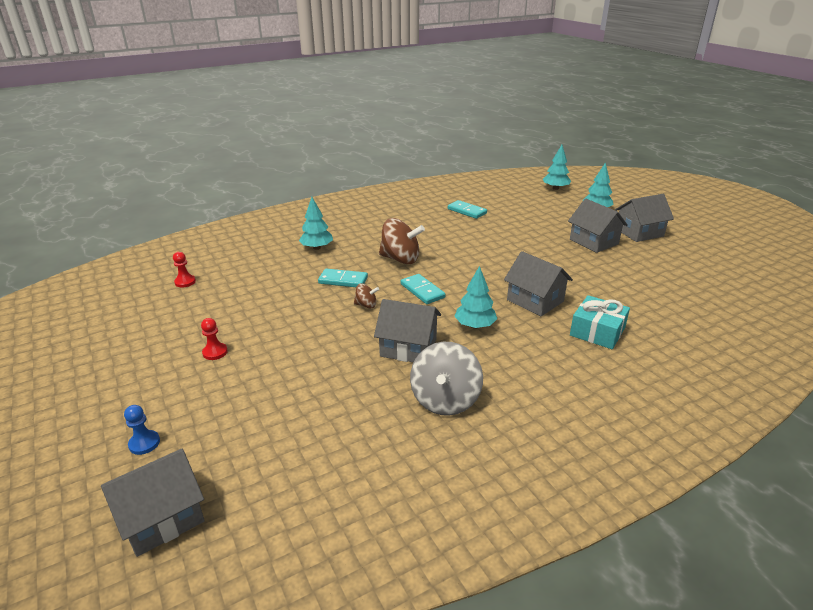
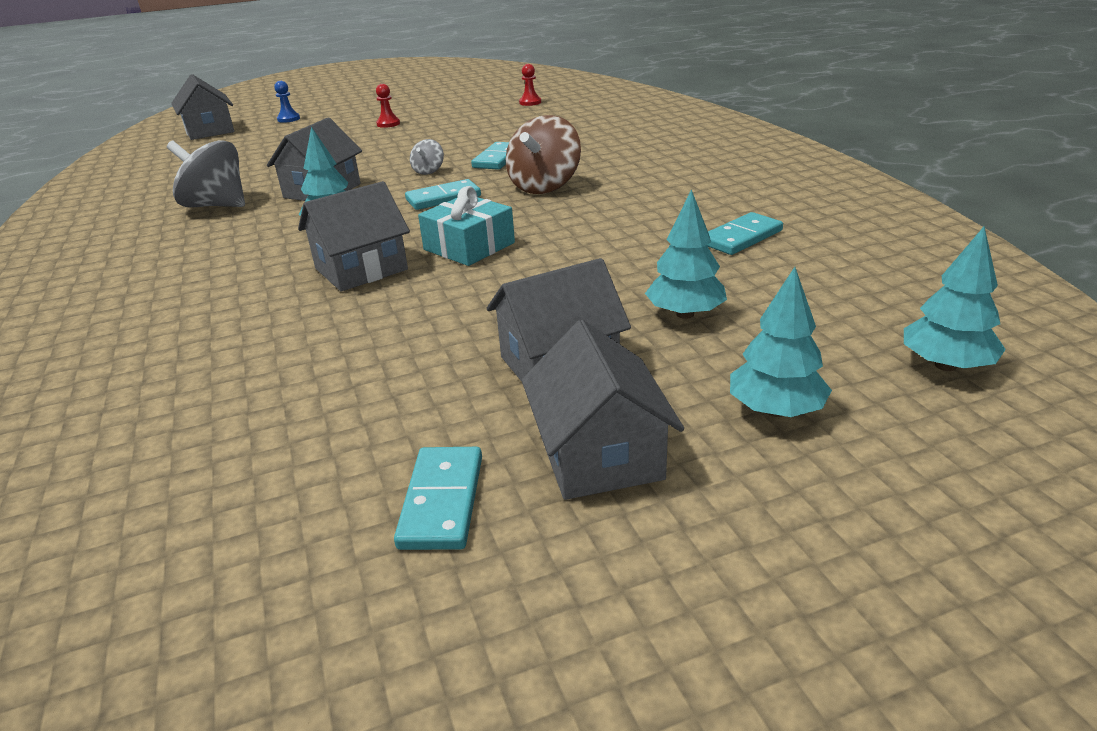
camera: 100 degrees right, 0 degrees up
turquoise tree [299,197,333,250] -> turquoise tree moved to [645,189,727,319]
brown spinning top [354,283,379,309] -> grey spinning top [410,139,444,175]
turquoise gift [570,295,630,349] -> turquoise gift moved to [418,186,515,266]
none -> turquoise domino [394,447,482,550]

